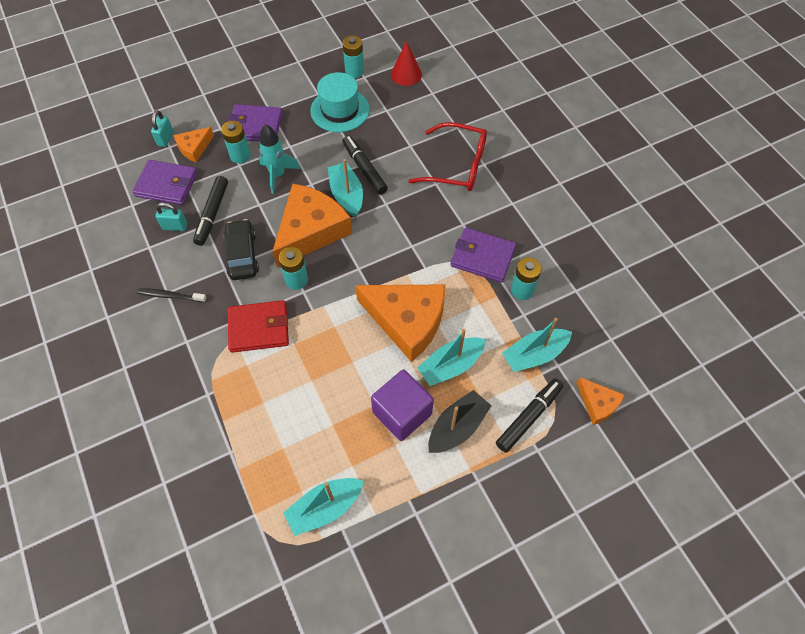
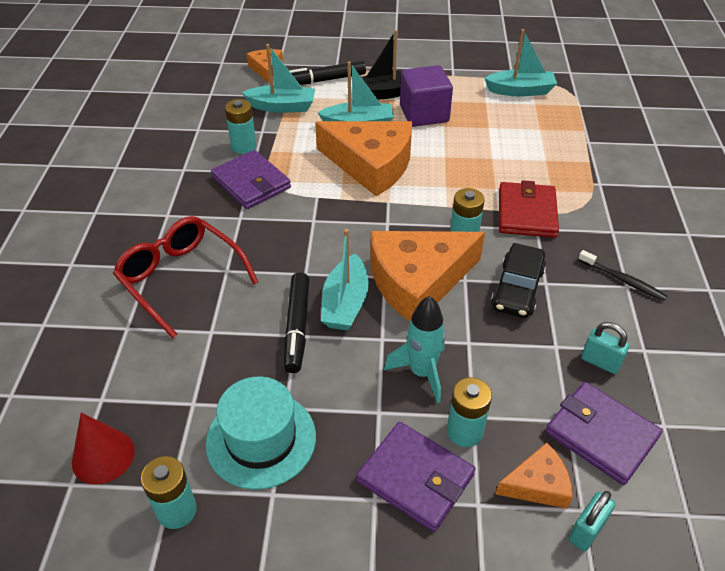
camera: 150 degrees left, 15 degrees down
black marker [193,176,228,246] -> none
red wallet [228,300,289,353] -> red wallet turned 75 degrees clockwise [499,180,559,238]
orange cheese [355,284,445,362] -> orange cheese turned 150 degrees clockwise [315,121,412,196]

